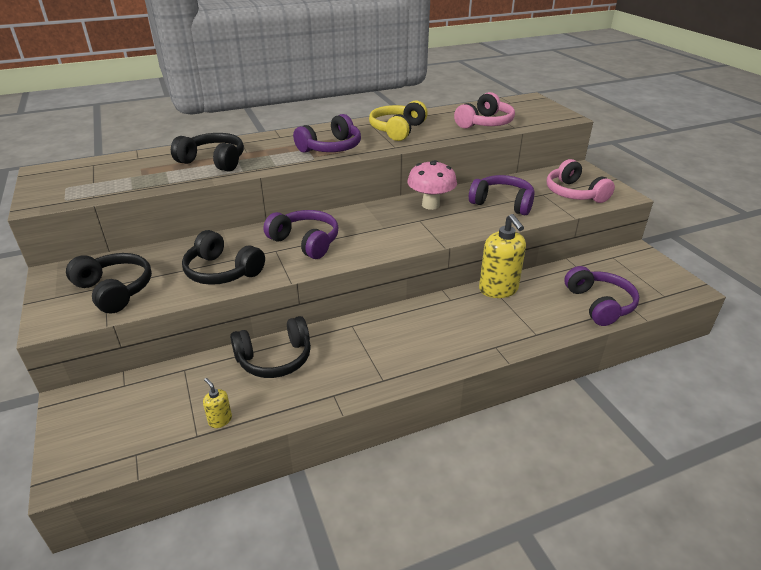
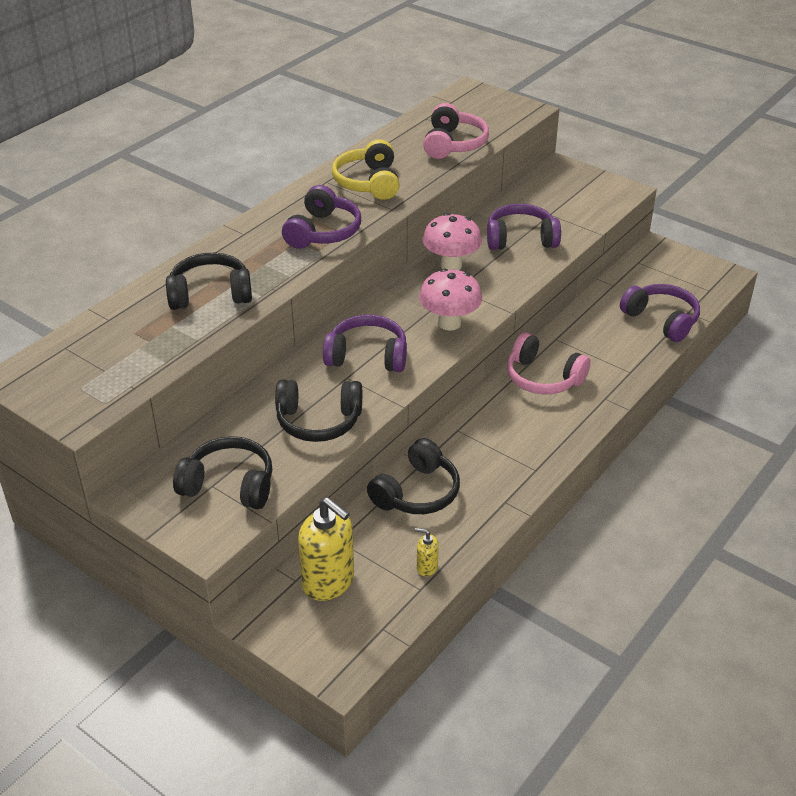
camera: 30 degrees left, 5 degrees up
yellow soap dispenser [479,214,526,298] -> yellow soap dispenser moved to [298,497,354,601]
pink headphones [547,159,615,203] -> pink headphones moved to [507,332,591,394]
none -> pink mushroom [419,269,482,331]

